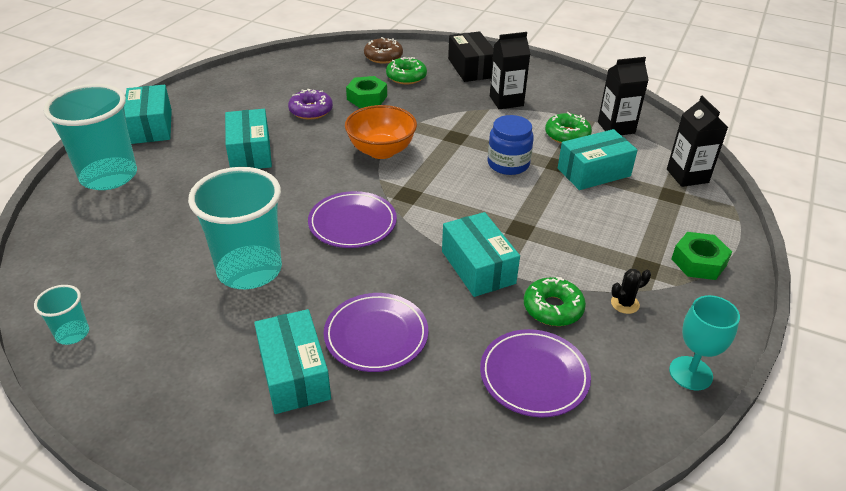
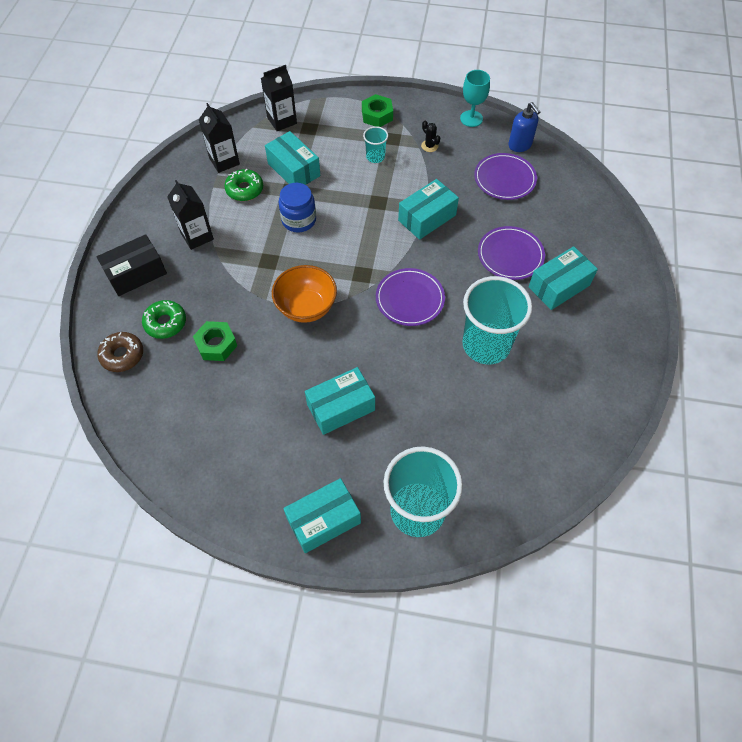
camera: 105 degrees left, 20 degrees up
turquoise cup [34,285,89,345] -> turquoise cup moved to [363,126,388,163]
purple donut [288,89,333,120] -> none
green donut [524,277,586,326] -> none
none -> blue soap dispenser [508,102,540,152]

